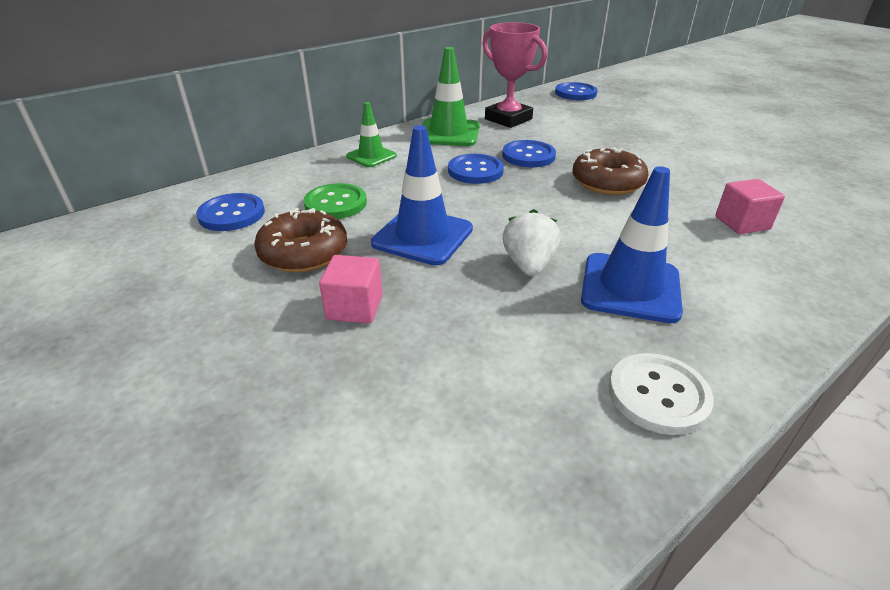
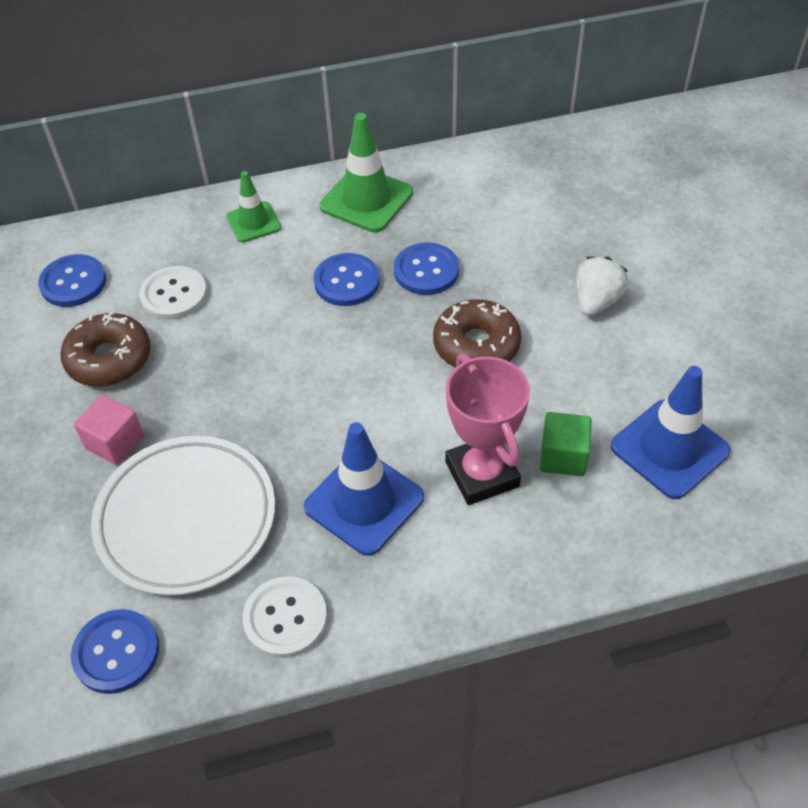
camera: 25 degrees right, 15 degrees up
green button [304,183,367,219] -> white button [139,266,207,320]
blue traffic cone [371,125,473,265] -> blue traffic cone moved to [611,366,731,499]
pink trophy [482,22,547,128] -> pink trophy moved to [445,354,530,505]
white strawberry [503,209,560,276] -> white strawberry moved to [576,256,628,316]
blue button [555,82,598,100] -> blue button moved to [71,609,159,694]
pink cube [715,179,785,234] -> green cube [540,412,592,476]
none -> white plate [91,436,275,596]

